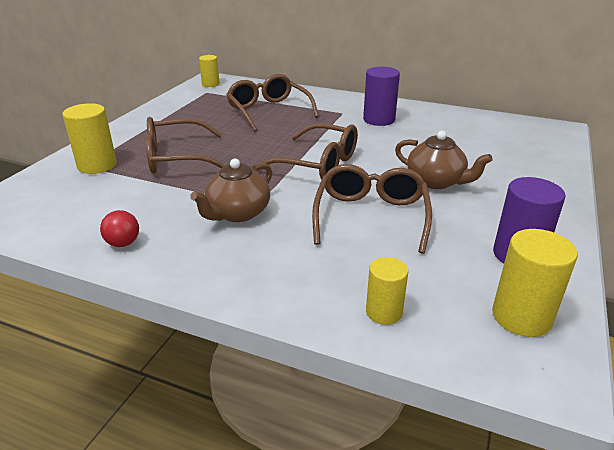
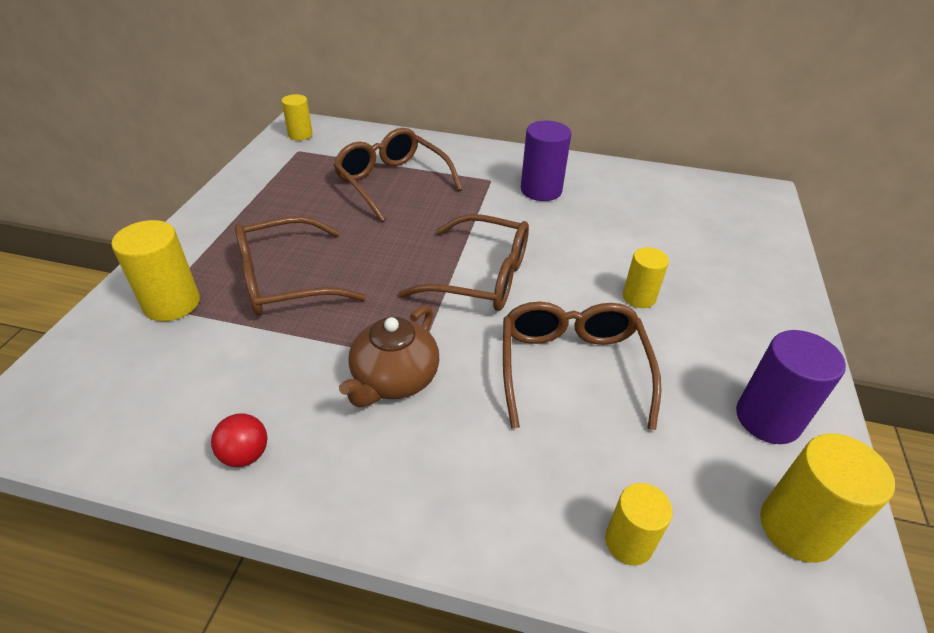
camera: 10 degrees left, 10 degrees up
brown teapot [395,131,493,189] -> yellow cylinder [623,247,669,308]

